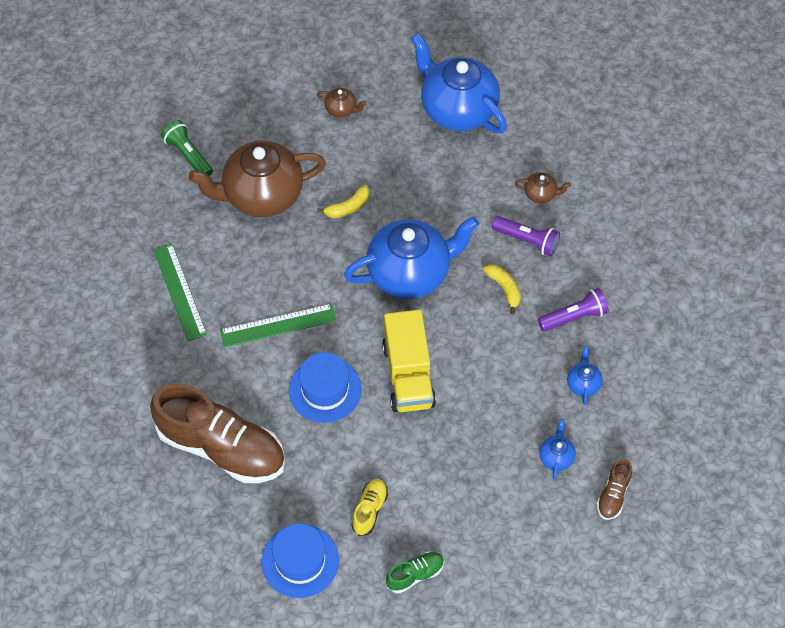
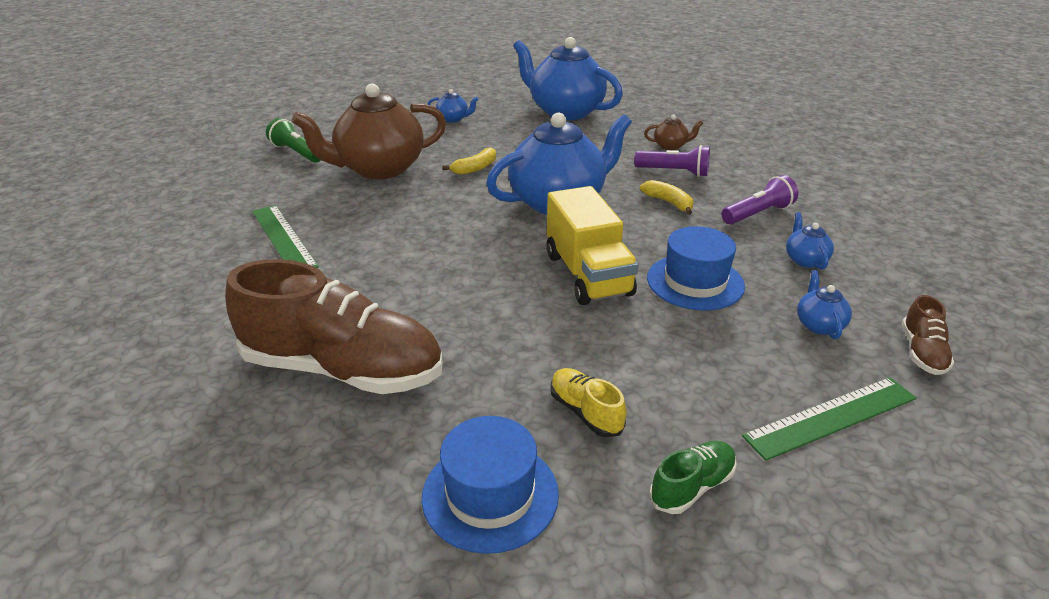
camera: 10 degrees left, 25 degrees down
green ruler [220,304,337,347] -> green ruler moved to [742,377,916,461]
blue hat [289,352,362,423] -> blue hat moved to [647,226,745,310]
brown teapot [317,88,367,118] -> blue teapot [427,89,479,123]
yellow shoe [351,479,388,536] -> yellow shoe turned 45 degrees counterclockwise [550,368,627,437]

